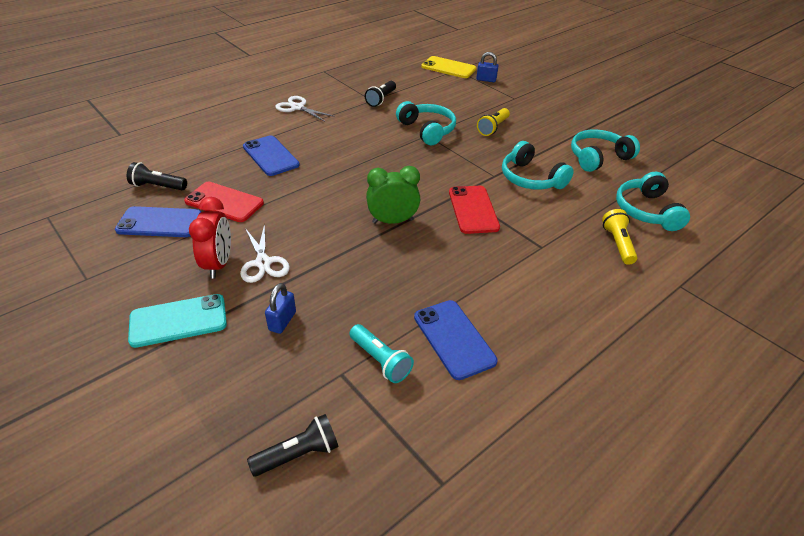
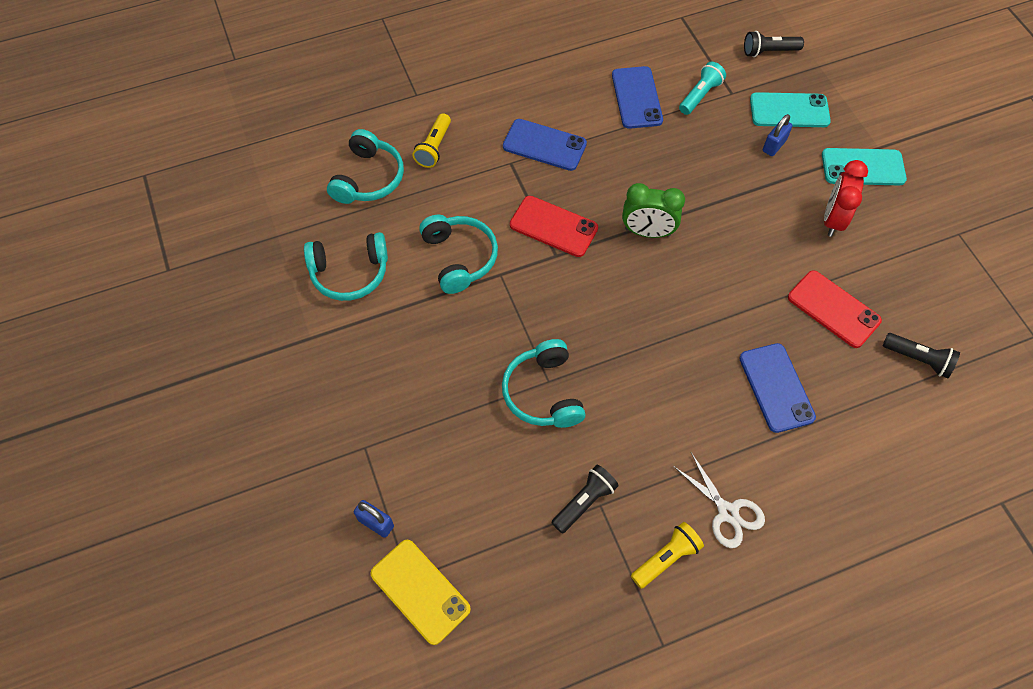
camera: 160 degrees left, 20 degrees up
blue phone [115,206,201,237] -> blue phone moved to [503,119,587,171]
white scissors [240,224,290,283] -> none
turquoise flashlight [349,324,414,383] -> turquoise flashlight turned 60 degrees clockwise [679,62,726,115]
red phone [449,186,500,234] -> red phone turned 75 degrees counterclockwise [510,196,598,257]
yellow flashlight [477,108,510,136] -> yellow flashlight moved to [631,522,704,589]
none -> turquoise phone [750,92,831,127]

